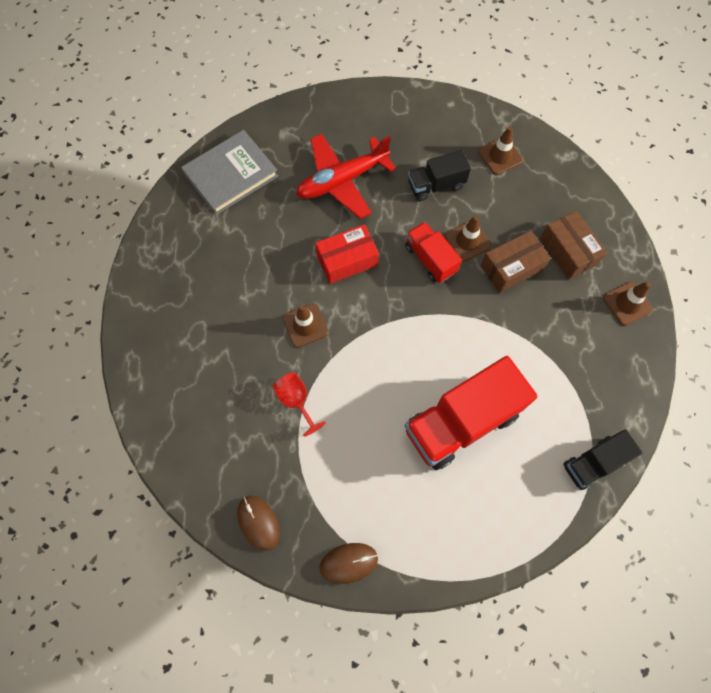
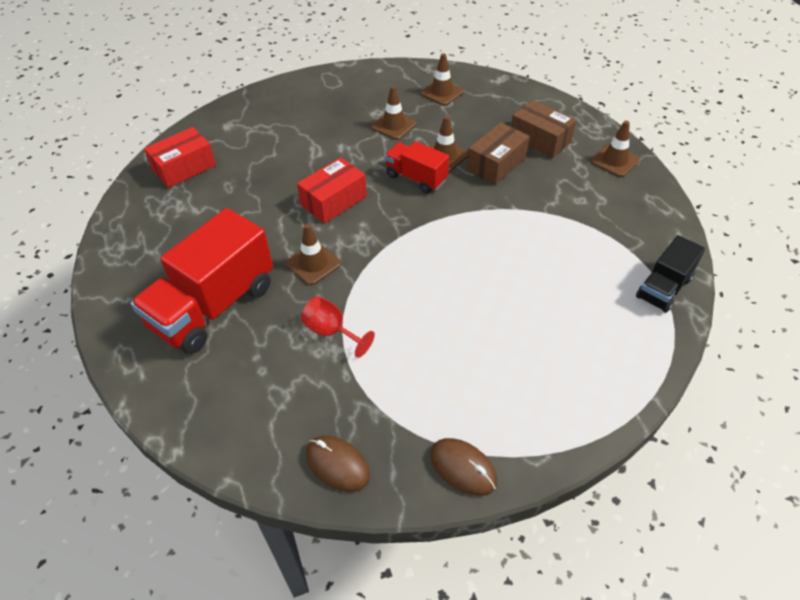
camera: 20 degrees left, 20 degrees down
grey book [181,130,278,215] -> red box [144,127,216,188]
red plane [296,134,396,219] -> none
brown mouse [320,543,378,584] -> brown mouse turned 75 degrees clockwise [430,438,497,496]
red truck [405,356,538,470] -> red truck moved to [130,208,273,354]
black truck [408,150,471,201] -> brown traffic cone [371,86,417,140]

